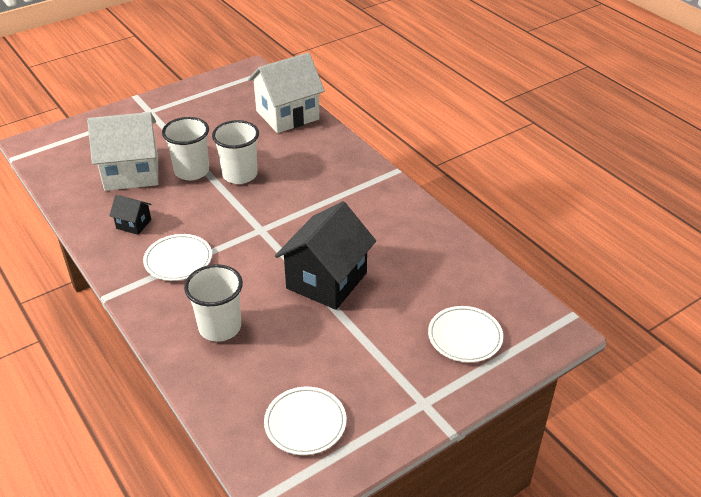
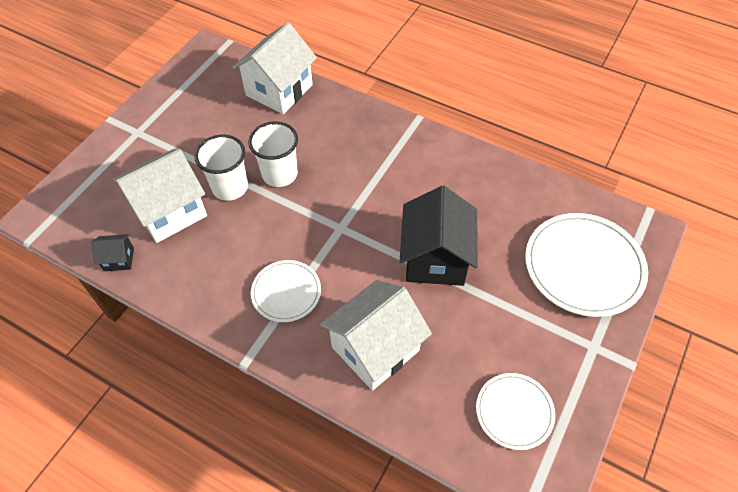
camera: 25 degrees left, 15 degrees up
black house [109,195,152,235] -> black house moved to [91,234,134,271]
white cup [184,264,243,342] -> white house [320,280,432,391]
white plate [428,306,503,363] -> white plate [525,213,648,317], size x1.74

